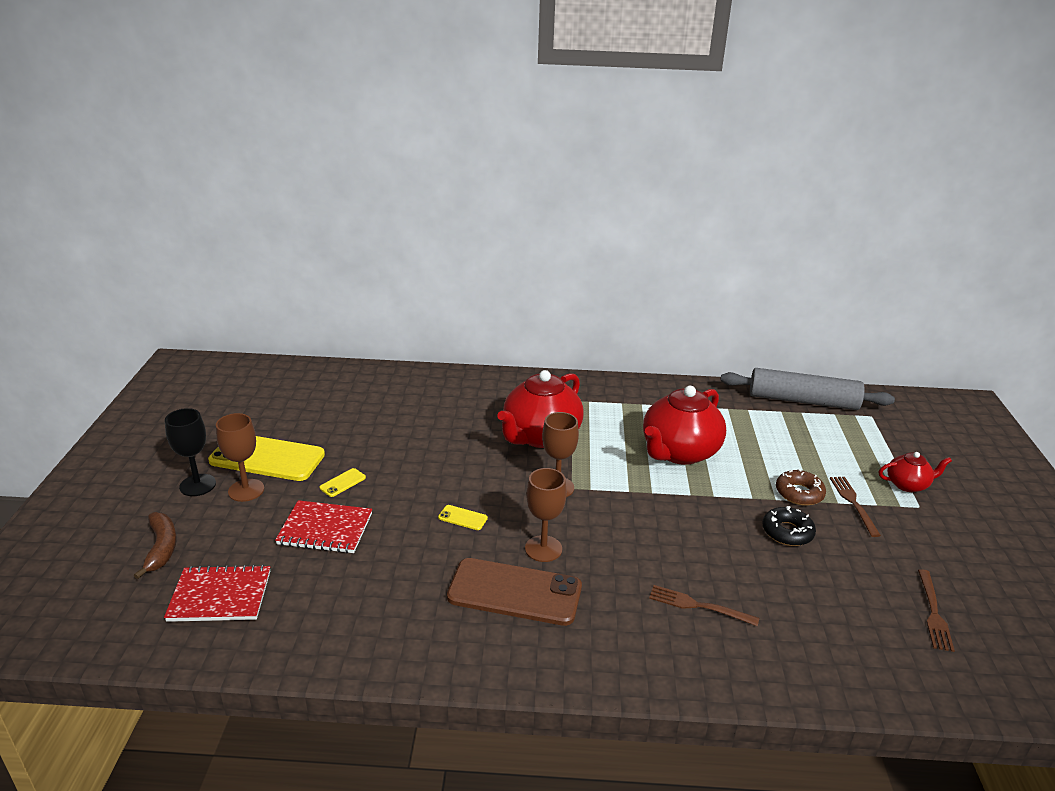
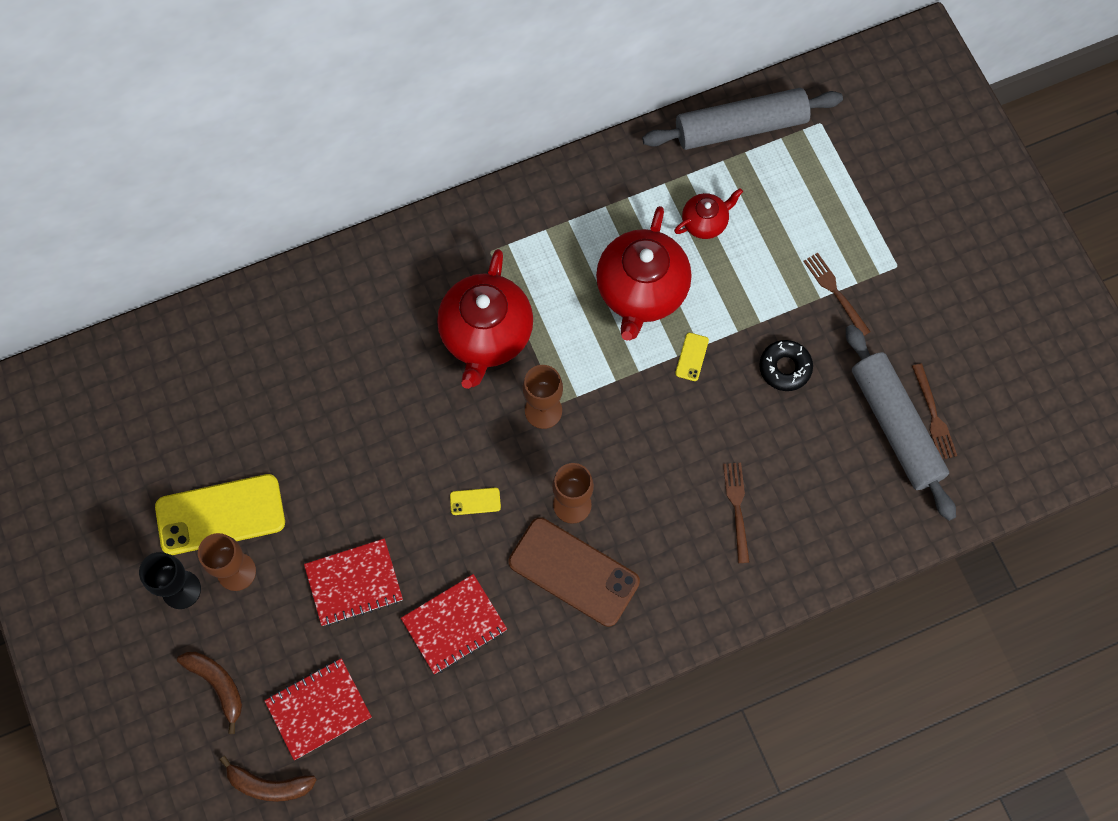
camera: 25 degrees left, 40 degrees up
yellow phone [320,468,366,497] -> yellow phone moved to [675,333,709,381]
brown phone [447,558,582,626] -> brown phone turned 45 degrees clockwise [509,517,640,627]
brown fork [649,585,759,626] -> brown fork turned 90 degrees clockwise [723,463,749,563]
brown donut [776,469,826,506] -> none
red teapot [879,452,952,492] -> red teapot moved to [674,188,743,239]
none -> brown banana [220,756,317,802]
none -> red notebook [401,574,507,674]
none -> grey rolling pin [846,325,956,521]

